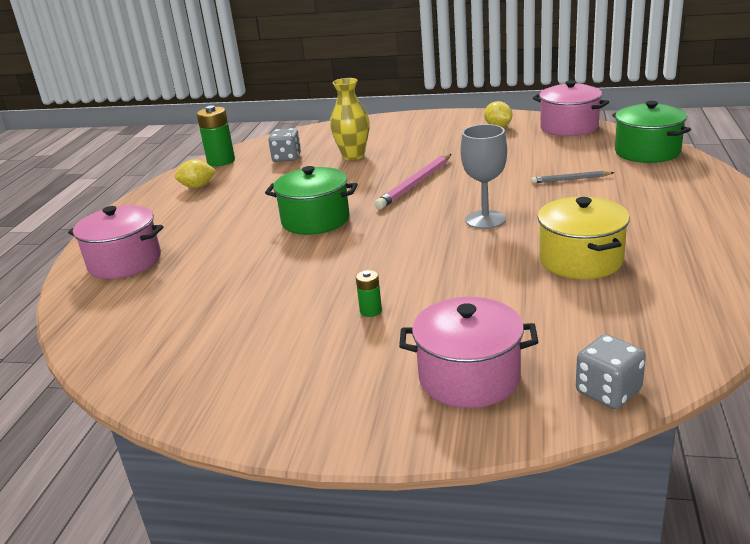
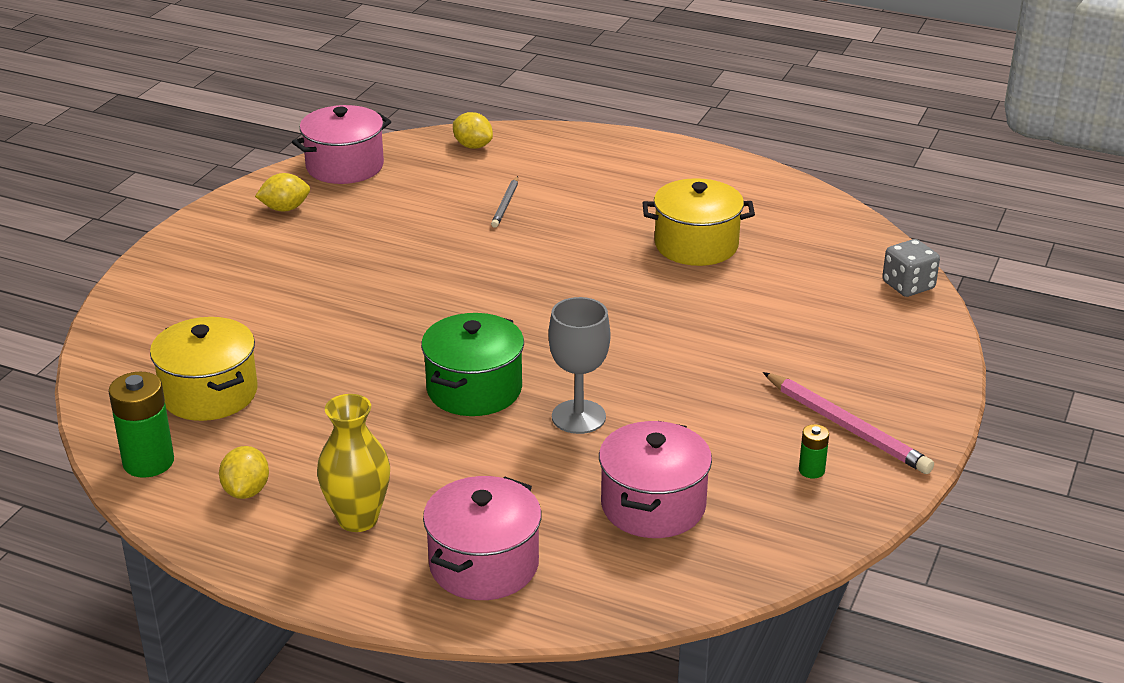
camera: 80 degrees left, 5 degrees up
grey dice [268,128,301,162] -> yellow pot [150,317,258,421]
yellow vase [330,78,370,160] -> yellow vase moved to [317,394,390,532]
green battery [356,270,382,317] -> green battery moved to [799,424,829,479]
pink pencil [375,154,451,209] -> pink pencil moved to [763,372,934,474]
pink pot [399,297,538,408] -> pink pot moved to [599,421,712,538]
grey goblet [460,124,507,229] -> grey goblet moved to [549,297,610,434]
green pot [612,101,691,163] -> yellow lemon [453,112,493,149]

